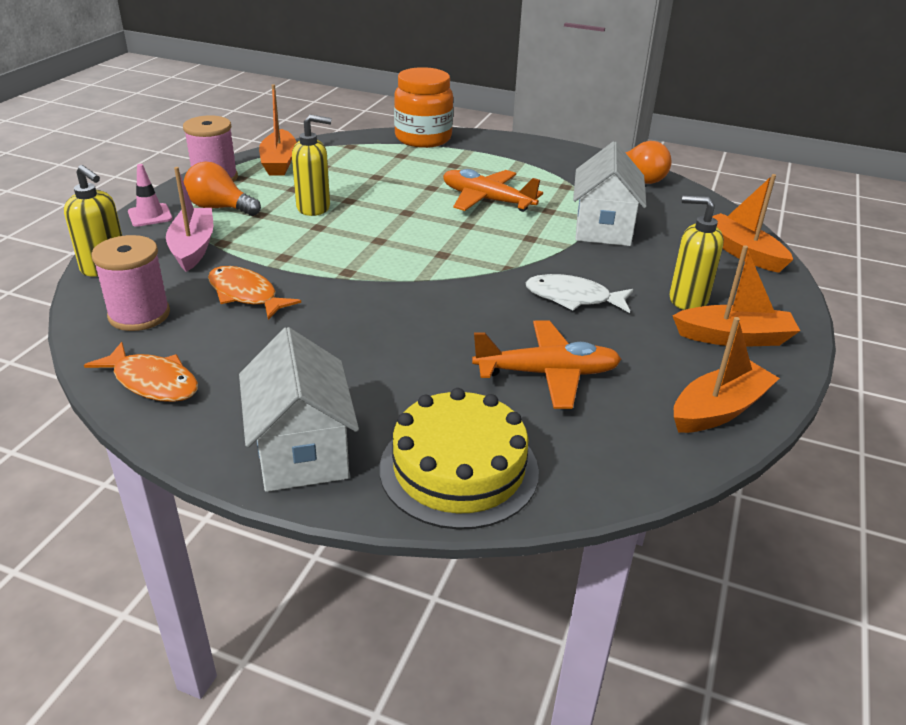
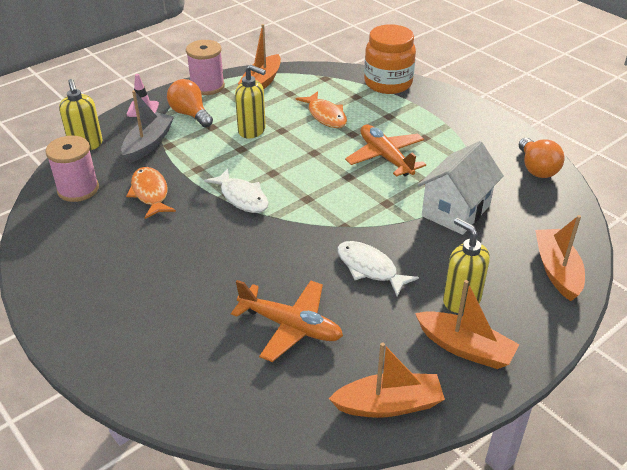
camera: 30 degrees right, 5 degrees up
orange fish [84,342,198,402] -> orange fish moved to [296,91,347,128]
pink boat [166,167,213,272] -> grey boat [121,90,174,163]
white house [239,327,359,492] -> none
yellow cake [380,388,539,530] -> none
none -> white fish [204,169,269,213]

